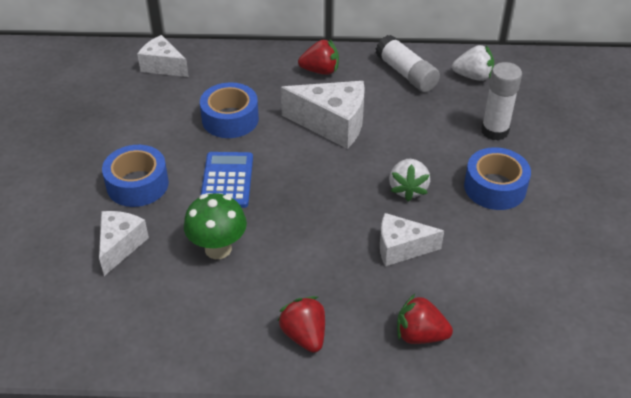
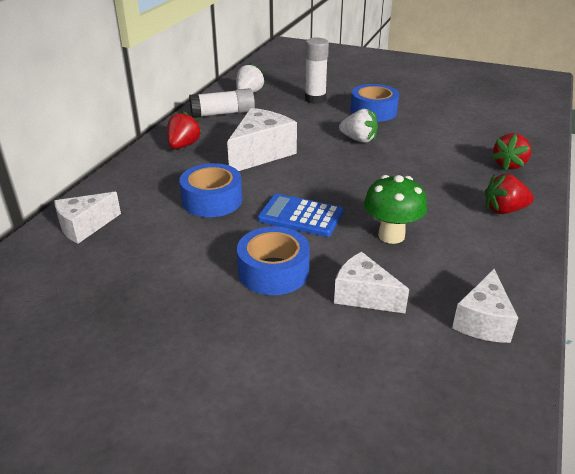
camera: 70 degrees left, 10 degrees down
white cheese [380,213,444,266] -> white cheese moved to [452,269,518,343]

